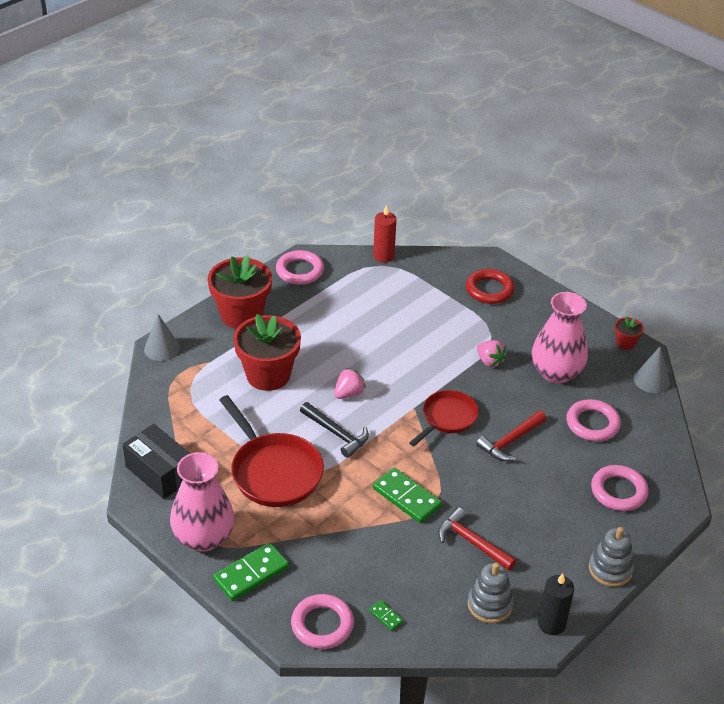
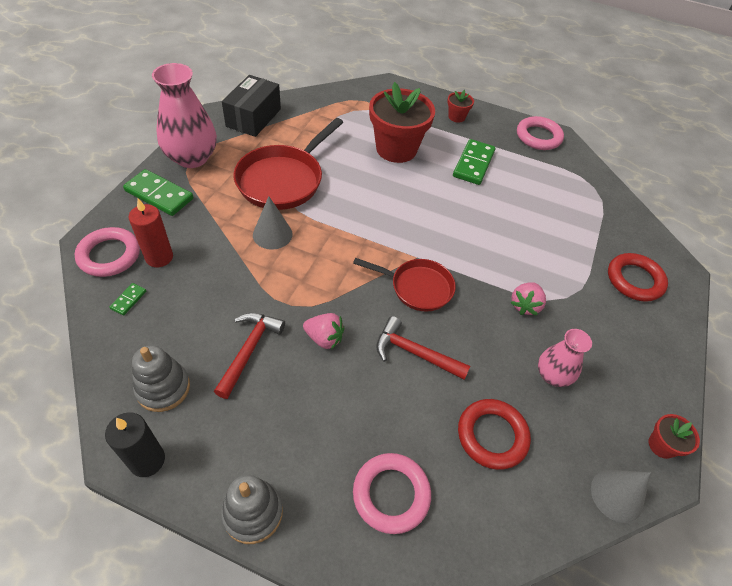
camera: 65 degrees right, 10 degrees up
grey cone [144,314,180,361] -> grey cone moved to [253,196,293,250]
red flower pot [208,255,272,329] -> red flower pot [447,90,474,123], size x0.45
black hammer [300,402,369,458] -> none
pink strawberry [334,368,366,399] -> pink strawberry moved to [303,313,344,350]
red candle [373,205,396,262] -> red candle moved to [129,199,173,267]
green domino [373,467,442,523] -> green domino moved to [453,139,495,185]
pink vase [532,292,588,384] -> pink vase [538,329,592,387], size x0.57
pink ring [566,399,621,441] -> red ring [458,399,531,470]

